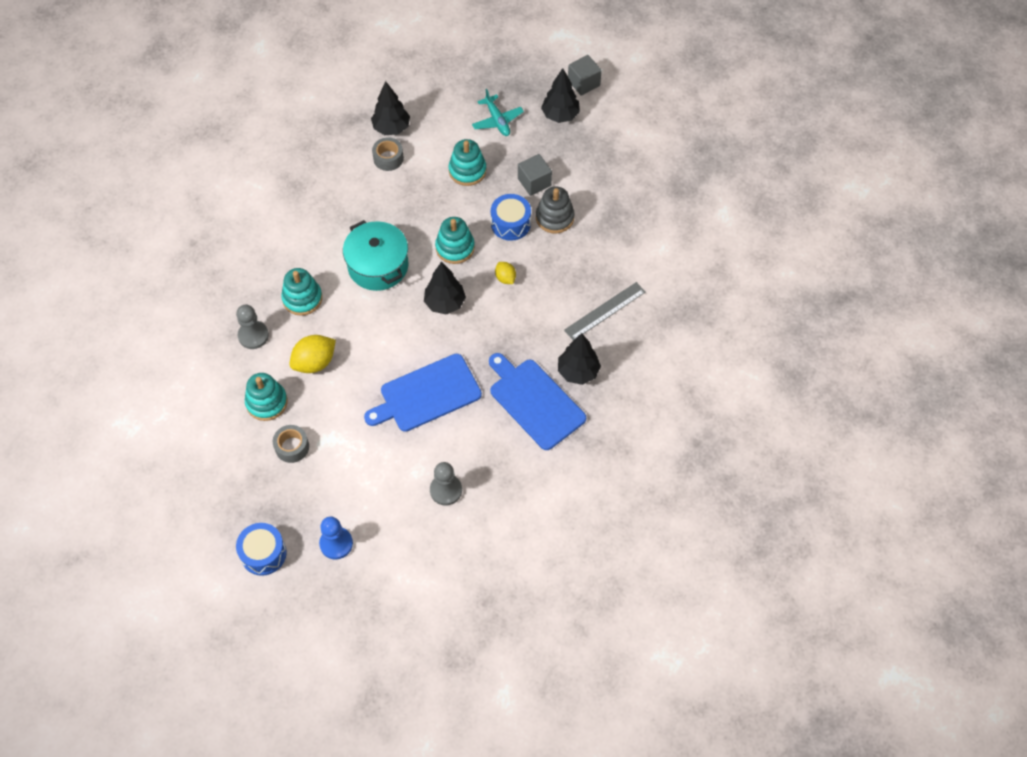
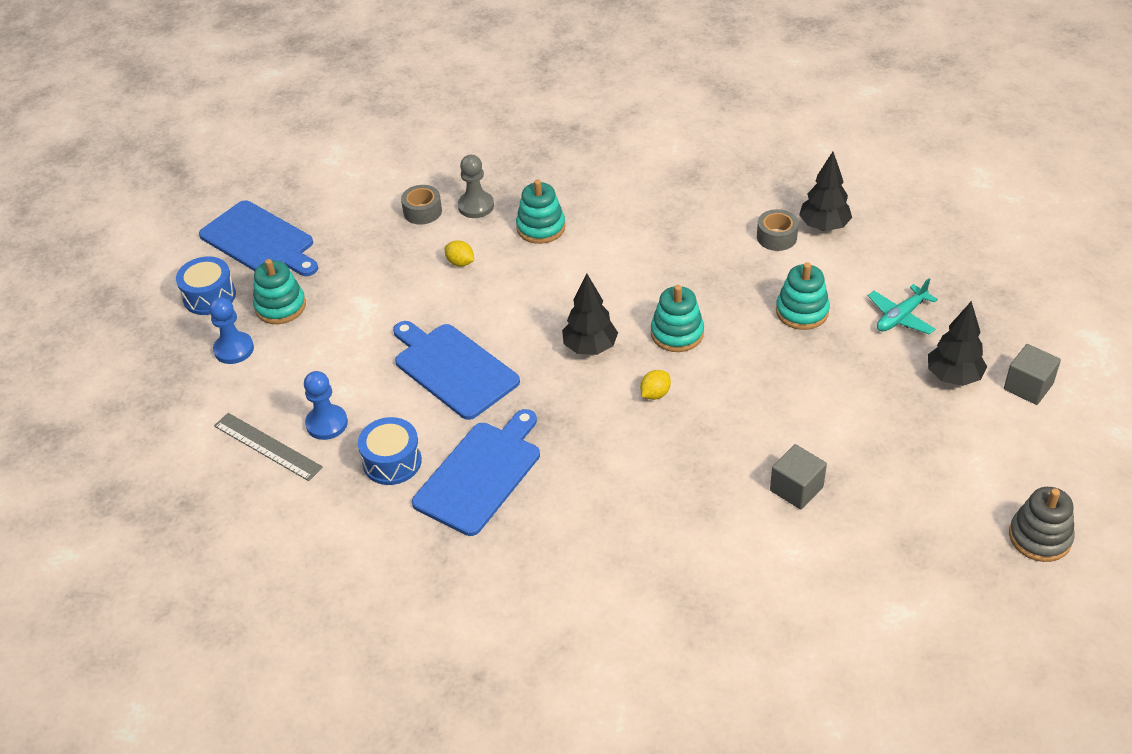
camera: 75 degrees right, 15 degrees down
turquoise stacking toy [245,373,288,421] -> turquoise stacking toy moved to [253,259,306,324]
grey tape [273,425,309,463] -> grey tape moved to [401,185,442,225]
yellow lemon [289,335,336,373] -> yellow lemon [445,240,474,267], size x0.57
turquoise pot [343,220,408,291] -> none
grey pawn [430,462,462,505] -> blue pawn [304,371,348,440]
blue drum [491,194,531,241] -> blue drum moved to [358,417,422,485]
grey cube [518,154,552,196] -> grey cube moved to [770,444,827,510]
grey stacking toy [536,186,575,233] -> grey stacking toy moved to [1009,487,1075,562]
black tree [558,333,601,385] -> none
grey ruler [564,282,646,340] -> grey ruler moved to [214,413,323,481]
none -> blue cutting board [199,200,318,276]

